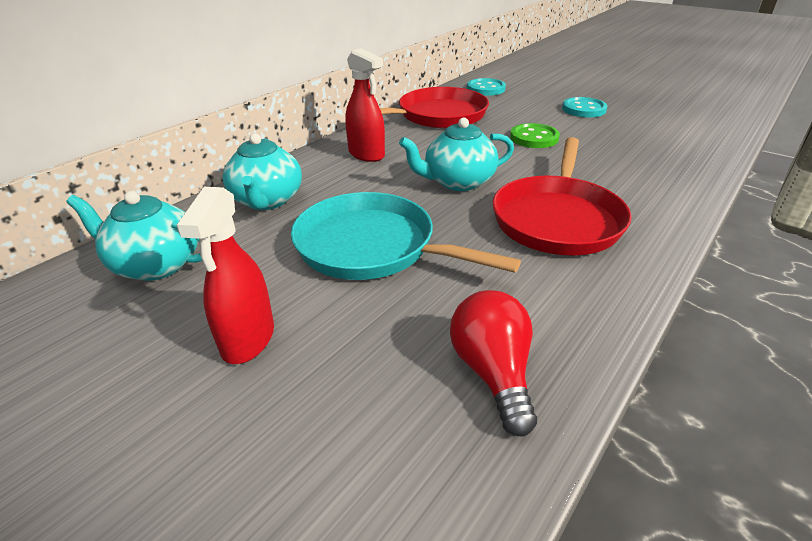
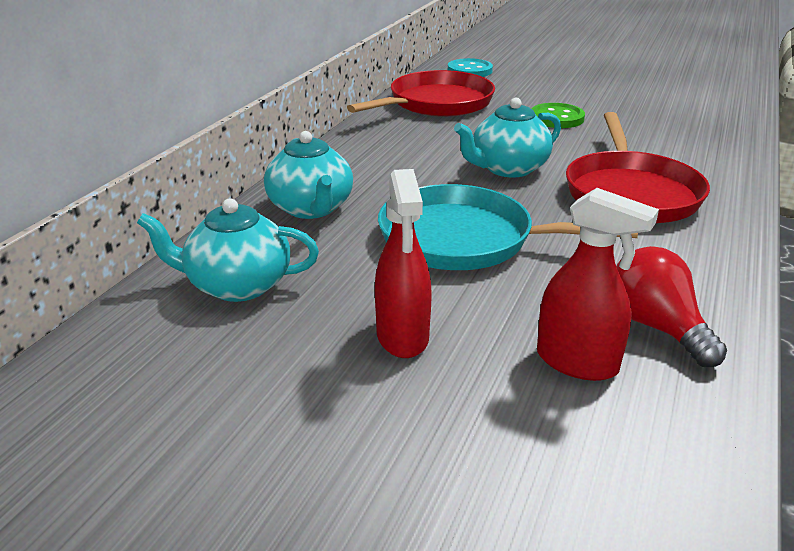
camera: 15 degrees left, 5 degrees down
red spray bottle [345,48,385,162] -> red spray bottle moved to [537,188,659,381]
turquoise button [562,97,607,117] -> none

